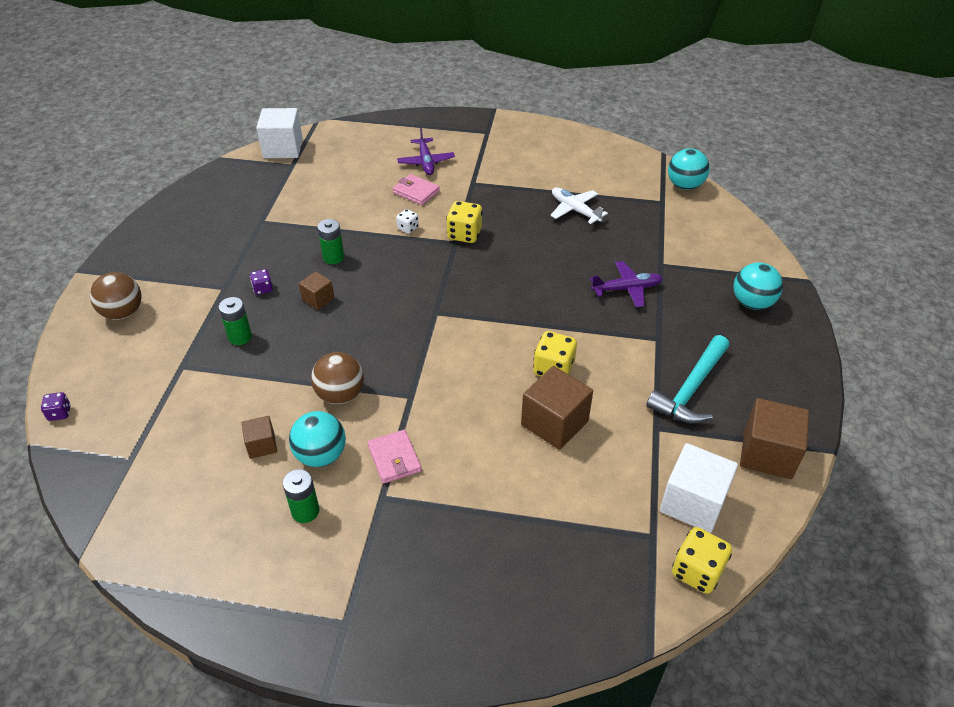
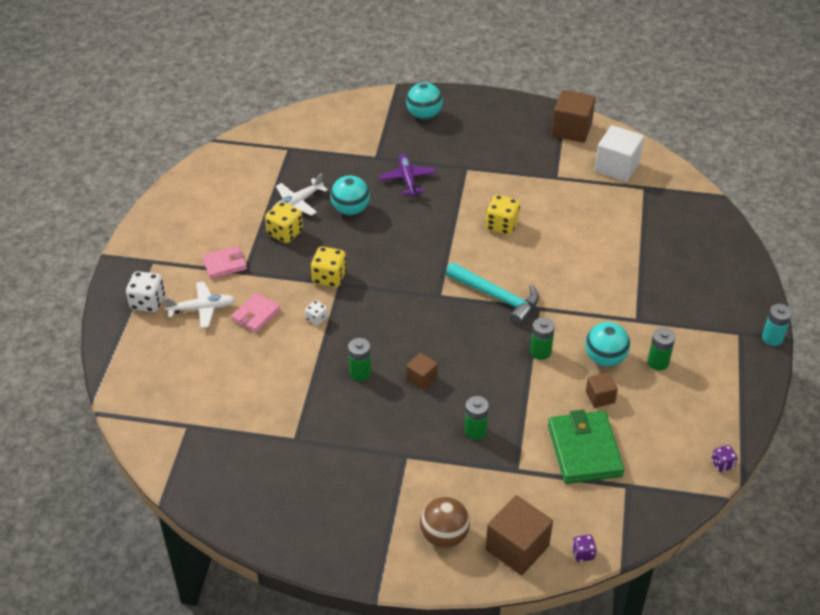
camera: 90 degrees left, 0 degrees up
purple dice [250,269,273,295] -> purple dice moved to [711,445,738,472]
white cube [256,108,303,158] -> none
brown ball [311,352,364,404] -> green battery [530,317,555,360]
pink wallet [367,430,421,484] -> pink wallet moved to [202,246,247,279]
purple plane [397,128,455,175] -> white plane [163,282,235,328]
brown cube [521,366,593,450] -> brown cube moved to [486,495,553,575]
turquoise hammer [646,335,729,424] -> turquoise hammer moved to [446,262,539,325]
turquoise ball [668,149,710,190] -> turquoise ball moved to [330,176,370,215]
yellow dice [672,527,732,594] -> yellow dice moved to [265,202,303,243]
none -> white dice [126,271,165,312]
none -> green wallet [548,409,624,484]
none -> turquoise battery [762,304,792,346]

